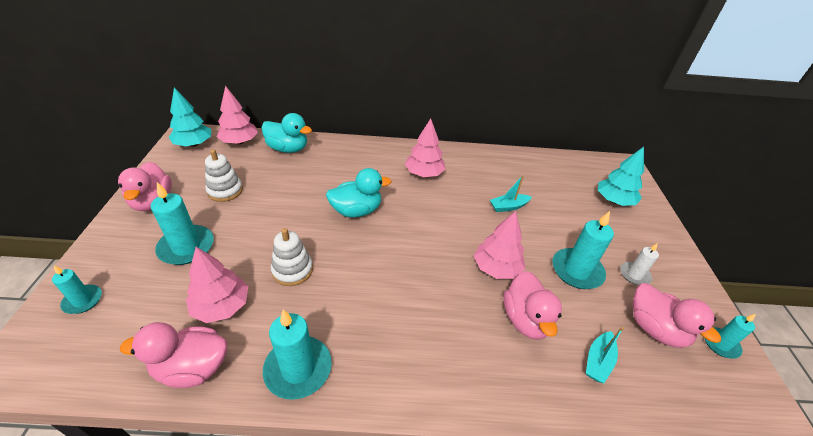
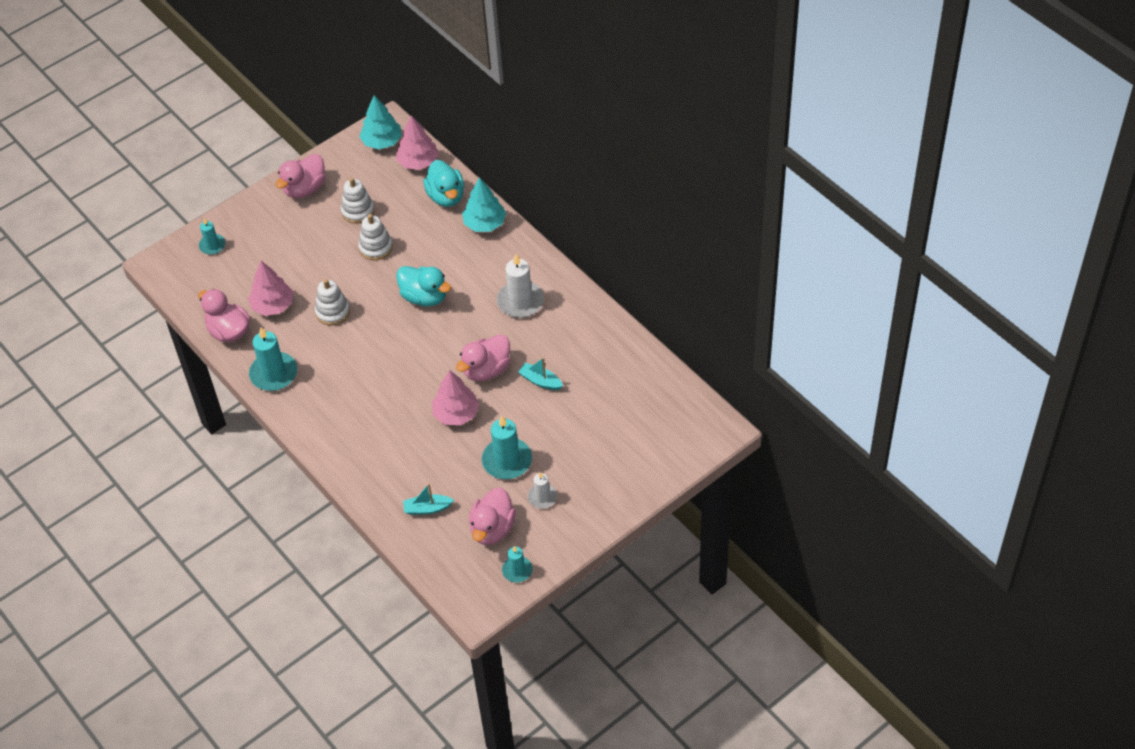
camera: 55 degrees right, 10 degrees up
turquoise candle [151,182,214,265] -> none
pink tree [405,118,446,177] -> white candle [497,254,544,318]
pink duck [503,271,562,340] -> pink duck moved to [456,334,510,381]
turquoise tree [598,147,644,206] -> turquoise tree moved to [462,177,506,232]
none -> white stacking toy [358,214,393,260]

